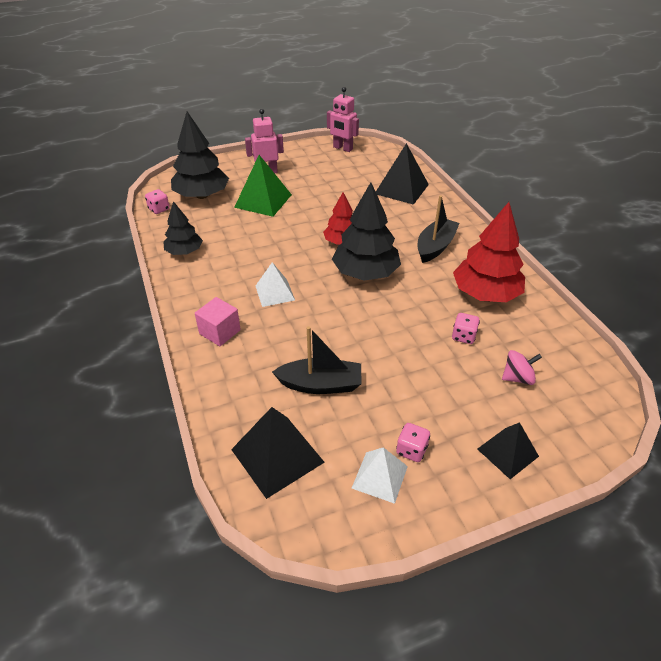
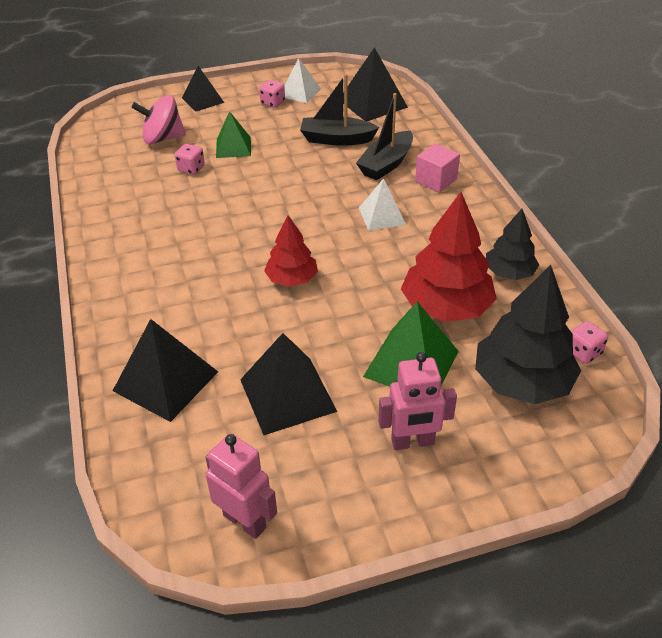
camera: 175 degrees left, 0 degrees up
black tree [332,183,401,281] -> none
black boat [417,195,459,263] -> black boat moved to [356,93,413,180]
red tree [453,202,525,302] -> red tree moved to [401,192,497,322]
pink spinning top [502,350,542,385] -> pink spinning top [132,95,186,144], size x1.52
none -> green pyramid [216,111,251,158]
none -> black pyramid [240,333,337,435]

